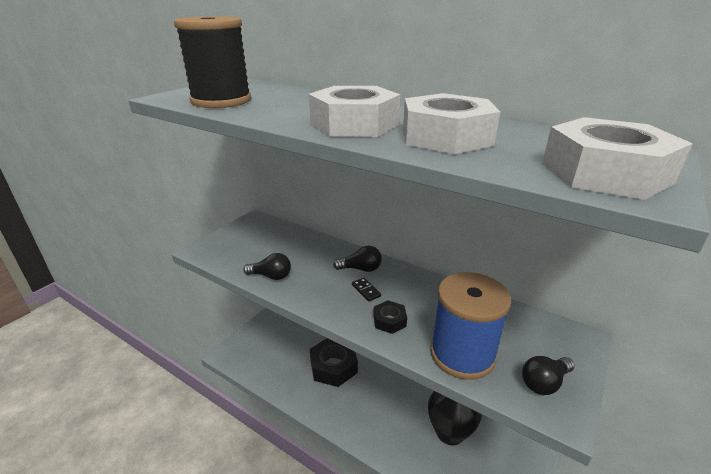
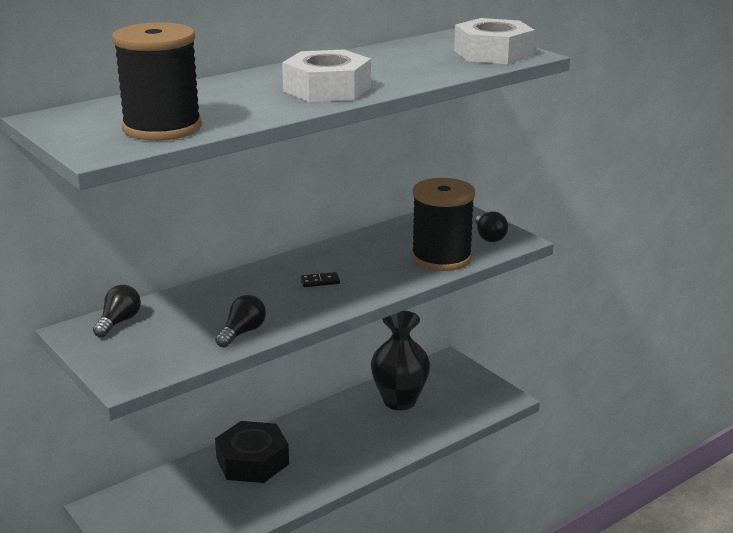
camera: 70 degrees left, 5 degrees down
black light bulb [333,246,382,272] -> black light bulb moved to [93,285,141,338]
black nut [373,300,407,334] -> none
white nut [403,93,500,154] -> none
blue spool [430,272,511,380] -> black spool [411,178,475,271]

